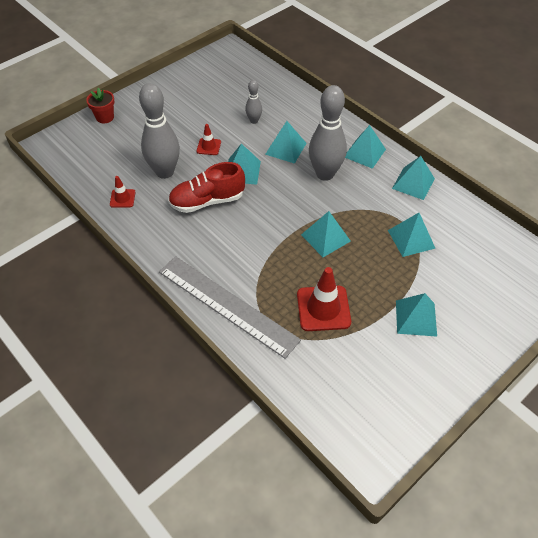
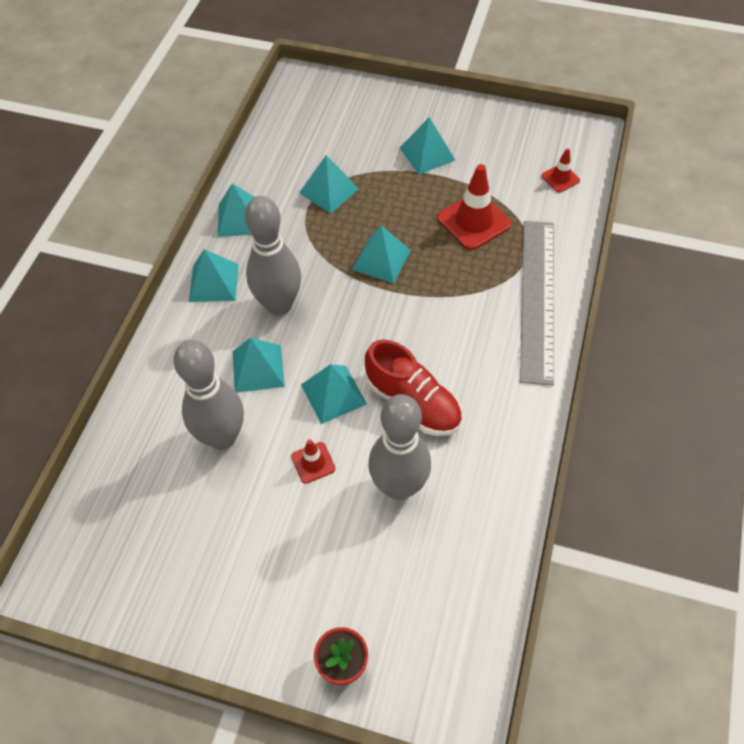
camera: 120 degrees left, 5 degrees up
red traffic cone [110,176,135,208] -> red traffic cone moved to [542,148,580,193]
grey bowling pin [245,80,262,124] -> grey bowling pin [173,340,244,450], size x2.03

